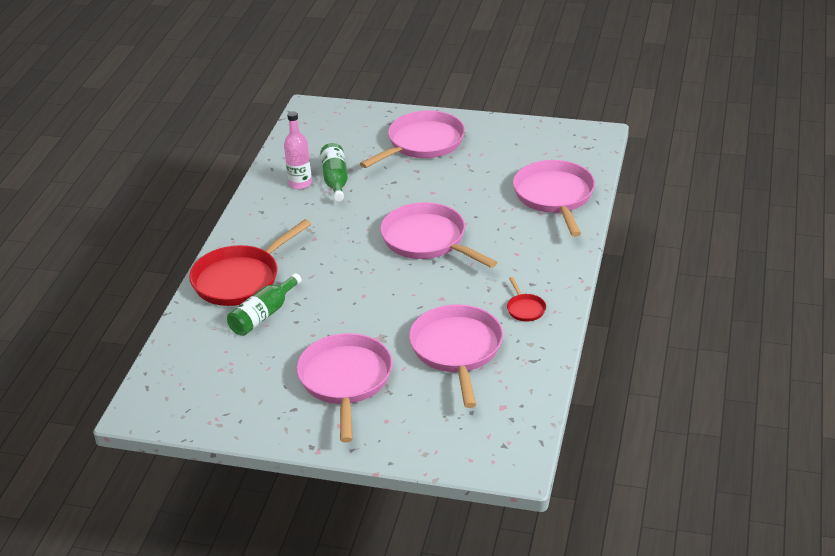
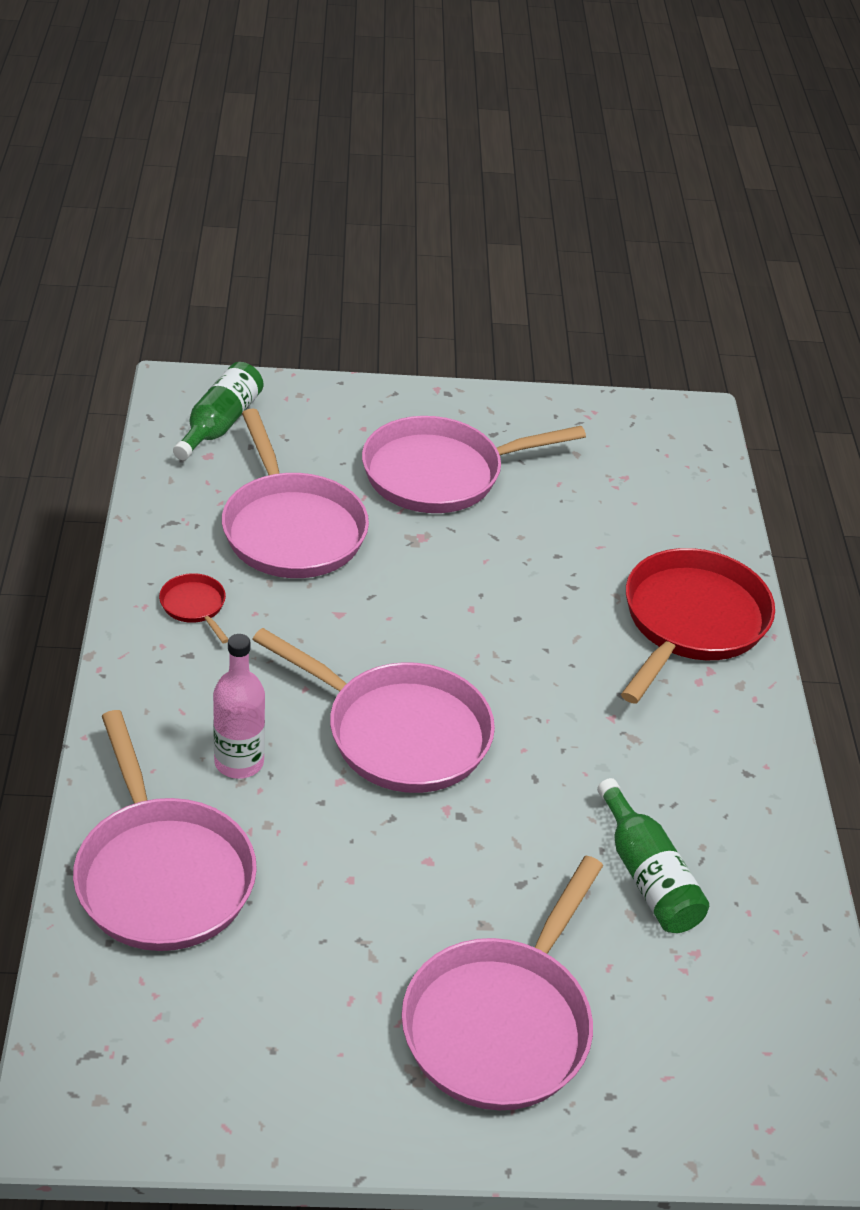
camera: 160 degrees right, 5 degrees up
green bottle [227,273,302,336] -> green bottle moved to [173,362,263,460]
pink bottle [284,111,312,189] -> pink bottle moved to [213,634,265,779]
pink pan [296,333,393,443] -> pink pan turned 90 degrees clockwise [362,416,586,513]

